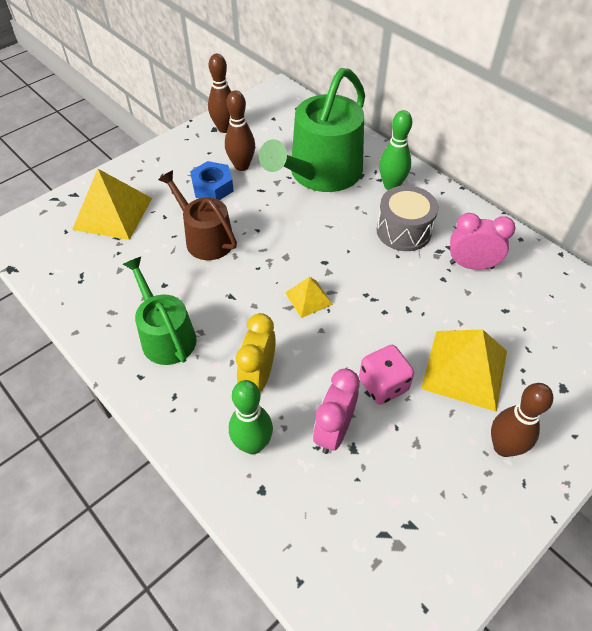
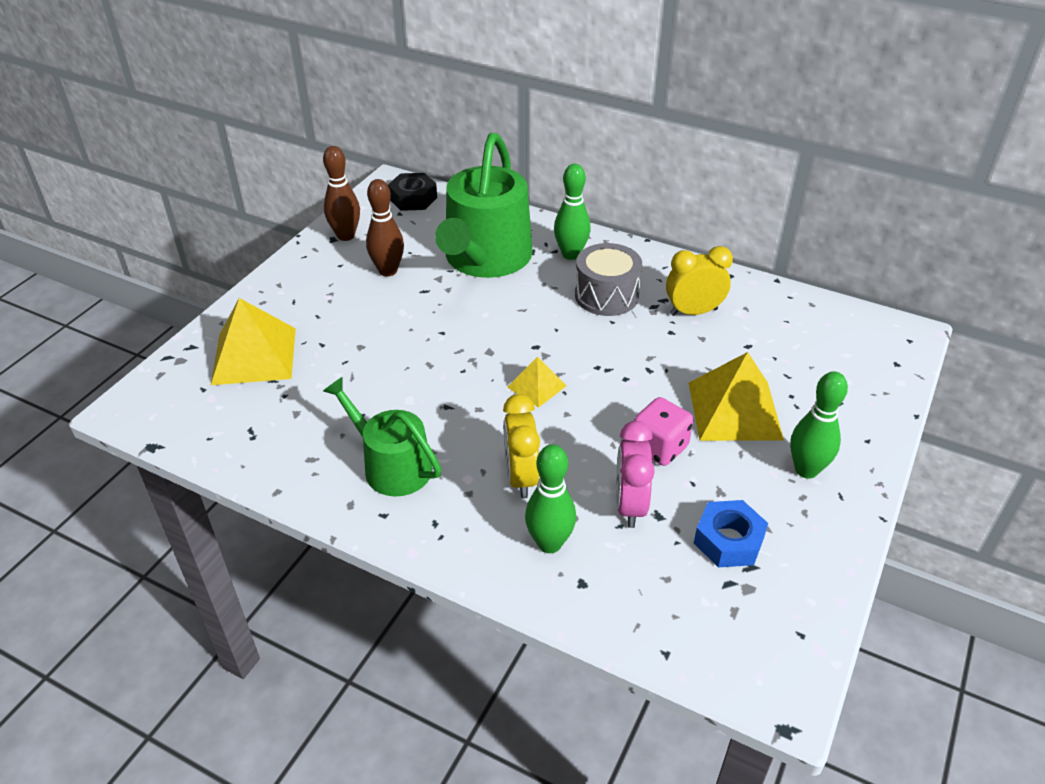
camera: 20 degrees left, 10 degrees down
brown watering can [158,170,237,260] -> none
blue nut [190,161,234,200] -> blue nut moved to [694,500,768,567]
pink clock [450,213,515,270] -> yellow clock [666,246,733,316]
brown bowling pin [491,383,553,457] -> green bowling pin [790,372,848,479]
none -> black nut [388,173,437,211]

